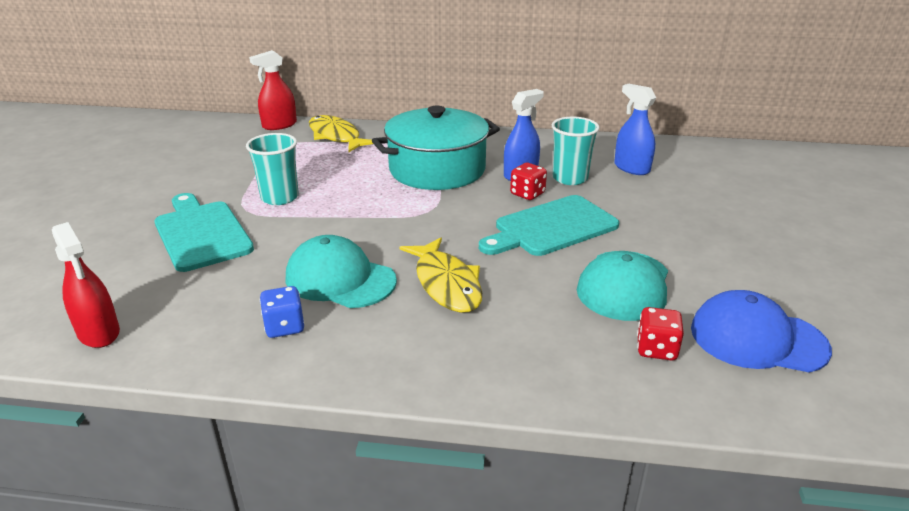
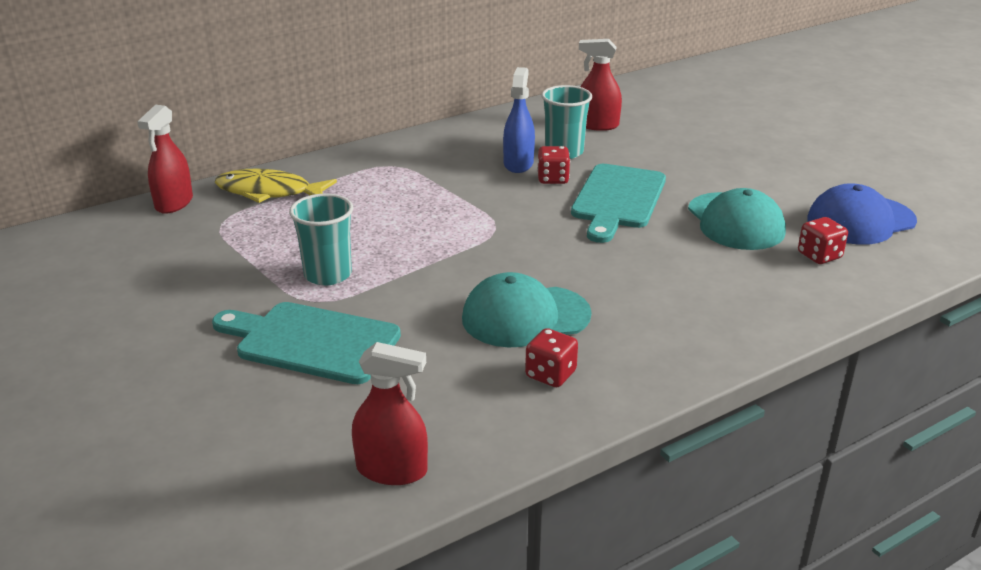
camera: 40 degrees left, 0 degrees up
blue dice [260,286,305,338] -> red dice [525,328,578,387]
turquoise pot [372,106,500,190] -> none
yellow fish [400,237,482,313] -> none
blue spray bottle [614,84,656,175] -> red spray bottle [579,39,622,131]

